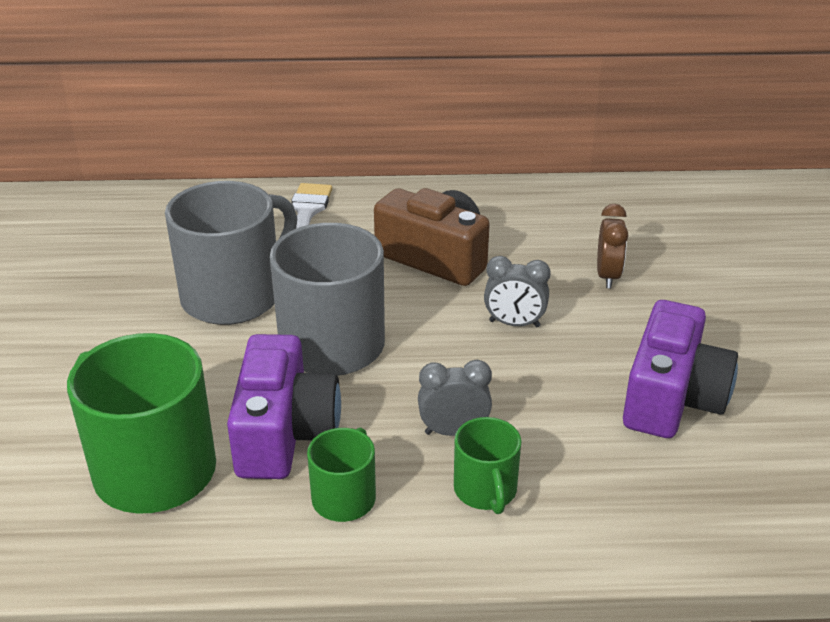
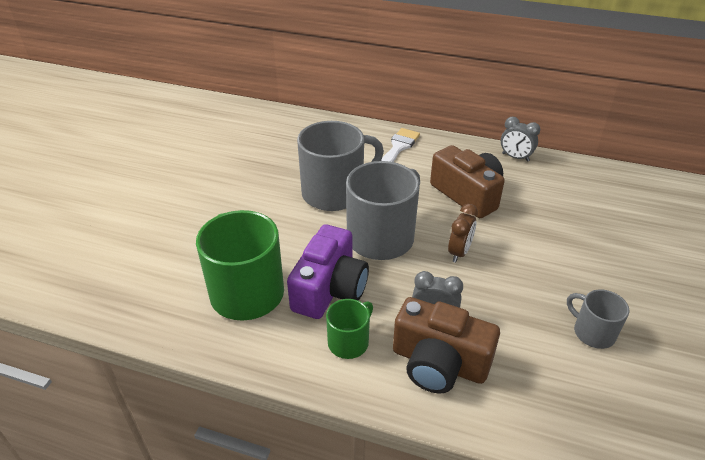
camera: 20 degrees right, 5 degrees up
green mug [454,417,521,514] -> brown camera [393,297,500,393]
grey clock [484,256,551,327] -> grey clock moved to [501,117,540,162]
brown clock [597,204,628,288] -> brown clock moved to [448,204,478,263]
purple camera [623,300,738,438] -> grey mug [567,289,629,349]

